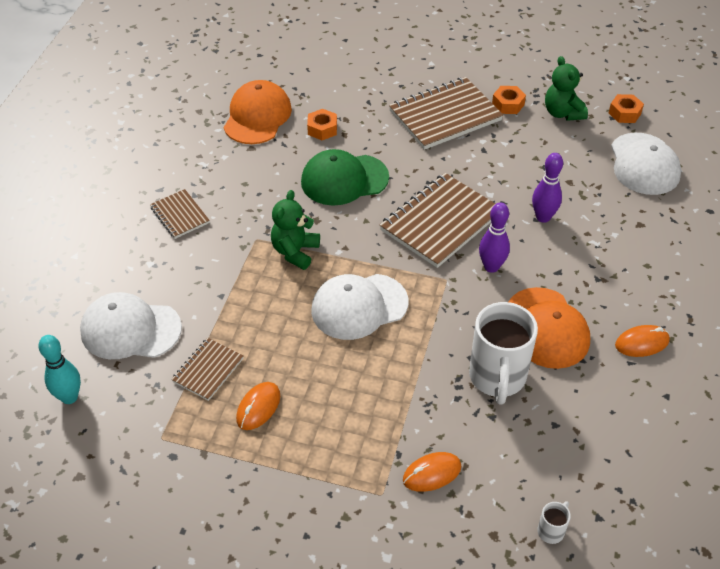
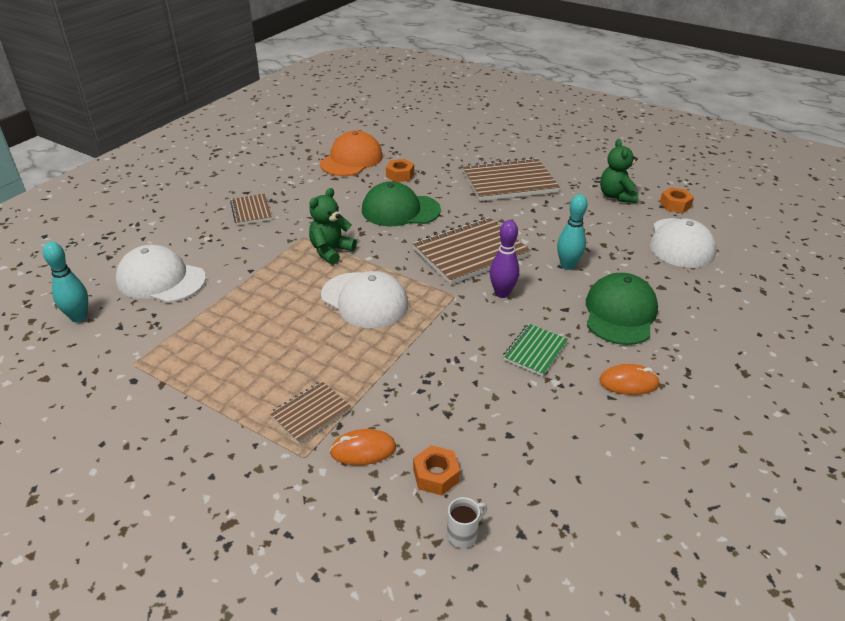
camera: 15 degrees right, 10 degrees down
brown notebook [171,338,244,401] -> brown notebook moved to [269,381,352,444]
orange mouse [236,382,280,430] -> none
white cap [311,274,408,340] -> white cap turned 135 degrees counterclockwise [321,271,408,328]
white mug [469,302,538,405] -> none
orange nut [492,86,526,114] -> orange nut moved to [413,445,460,496]
orange cap [508,287,590,369] -> green notebook [503,324,568,376]
purple bowling pin [532,153,563,223] -> turquoise bowling pin [557,194,588,270]
none -> green cap [586,273,658,345]

